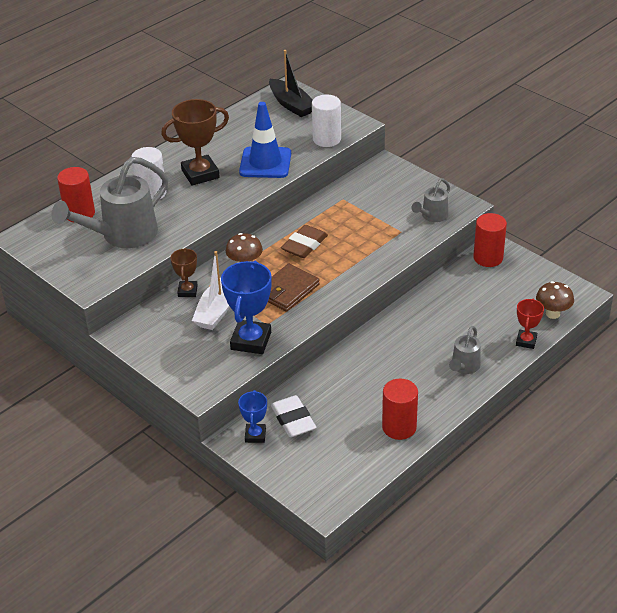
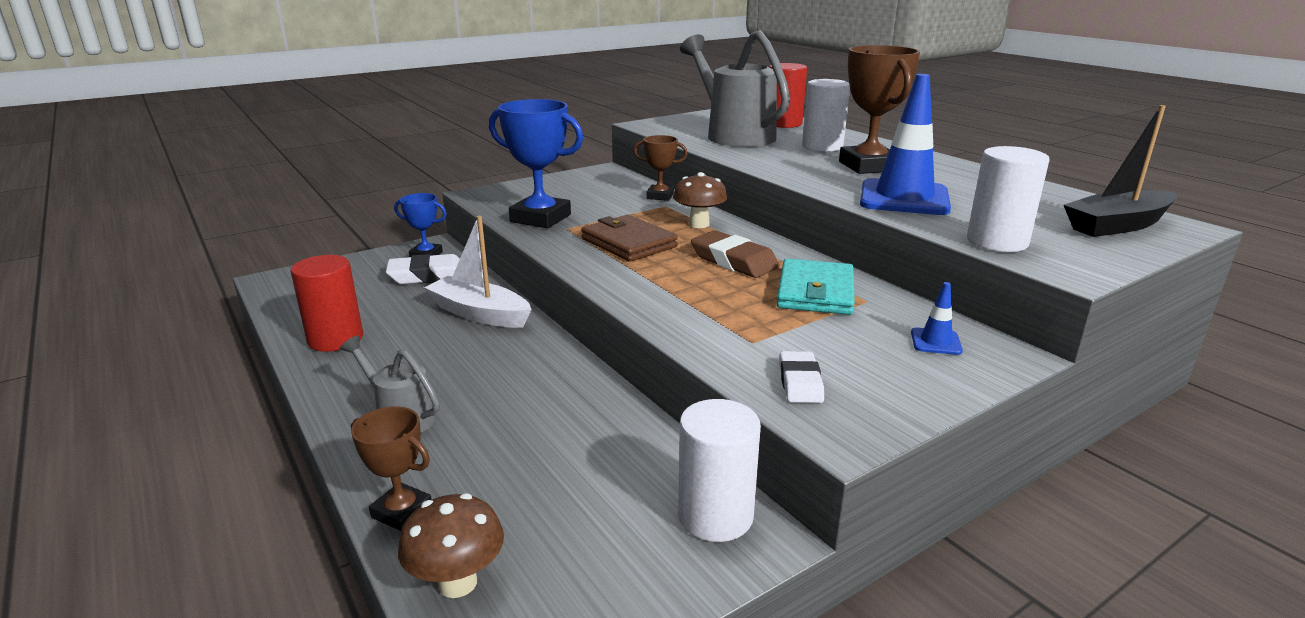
camera: 100 degrees right, 15 degrees down
white boat [192,251,230,330] -> white boat moved to [424,216,532,328]
grey watering can [411,178,450,222] -> white eraser [779,351,824,403]
red cylinder [473,213,507,267] -> white cylinder [678,399,761,542]
red trophy [516,299,544,349] -> brown trophy [351,406,432,531]
none -> turquoise wallet [777,259,855,315]
none -> blue traffic cone [911,282,963,355]

